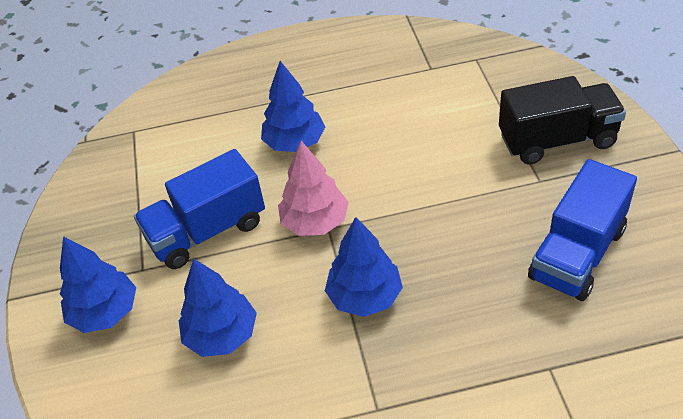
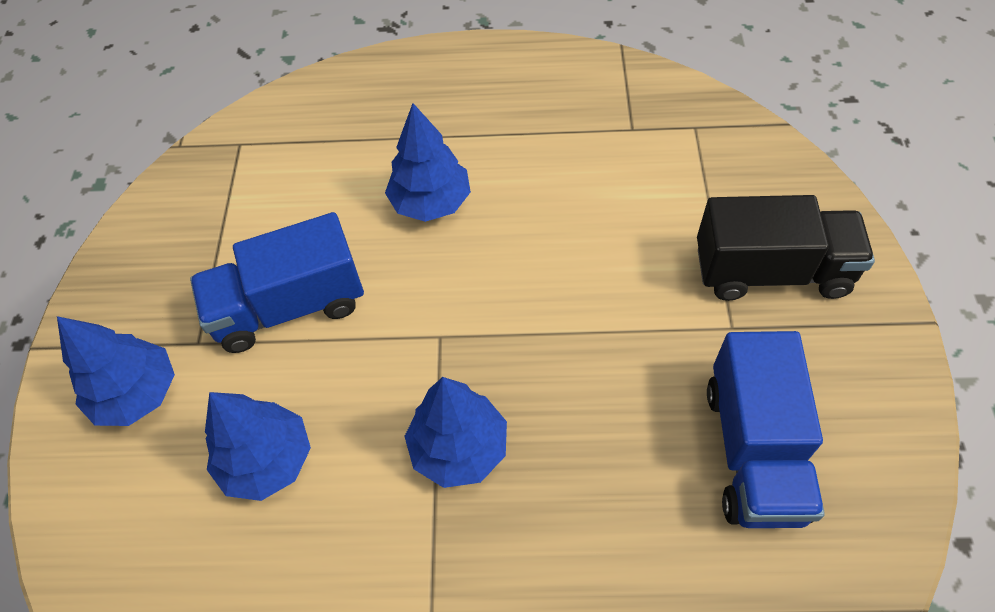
camera: 10 degrees right, 10 degrees up
pink tree [278,141,349,236] -> none
blue truck [528,159,637,301] -> blue truck turned 45 degrees counterclockwise [707,331,825,528]

